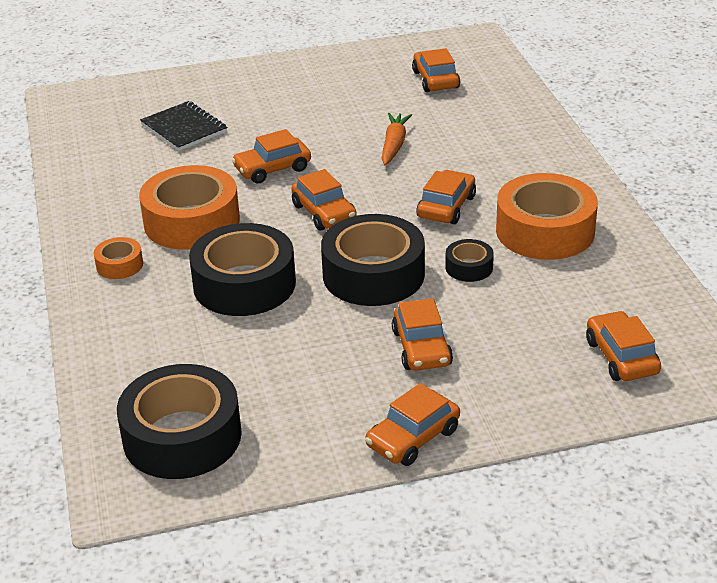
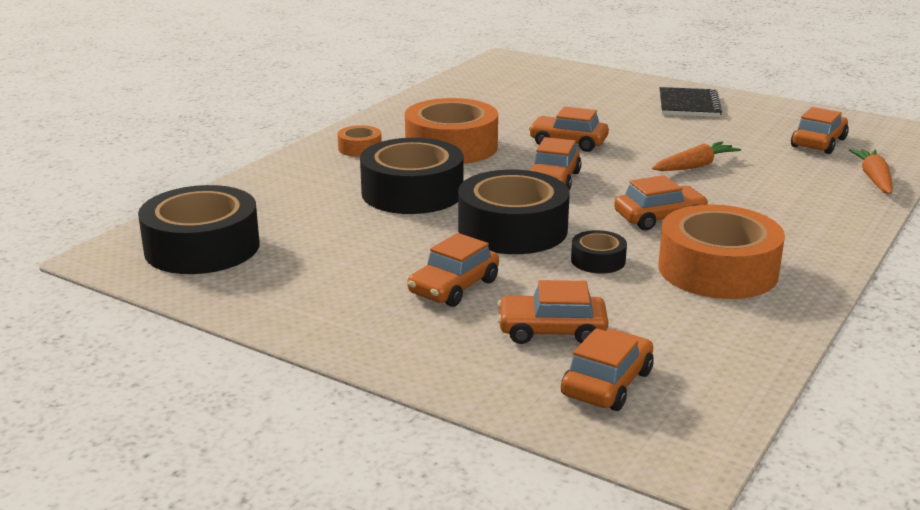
camera: 45 degrees right, 10 degrees down
black notebook [140,101,228,151] -> black notebook moved to [660,87,722,117]
orange car [365,383,460,466] -> orange car moved to [497,280,608,344]
none -> orange carrot [849,149,893,194]

